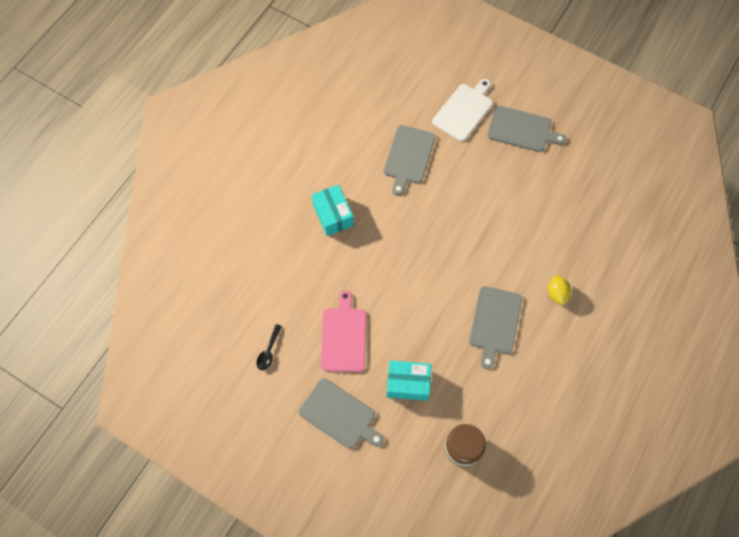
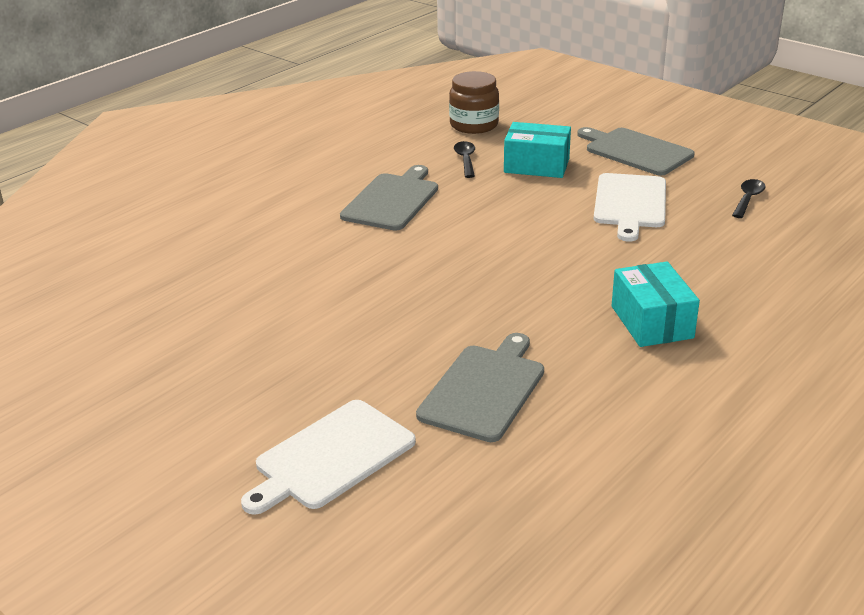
camera: 170 degrees left, 35 degrees down
pink cutting board [321,290,366,372] -> white cutting board [594,173,666,242]
grey cutting board [487,106,566,152] -> none
yellow lemon [548,275,571,305] -> none
none -> black spoon [454,141,475,178]

